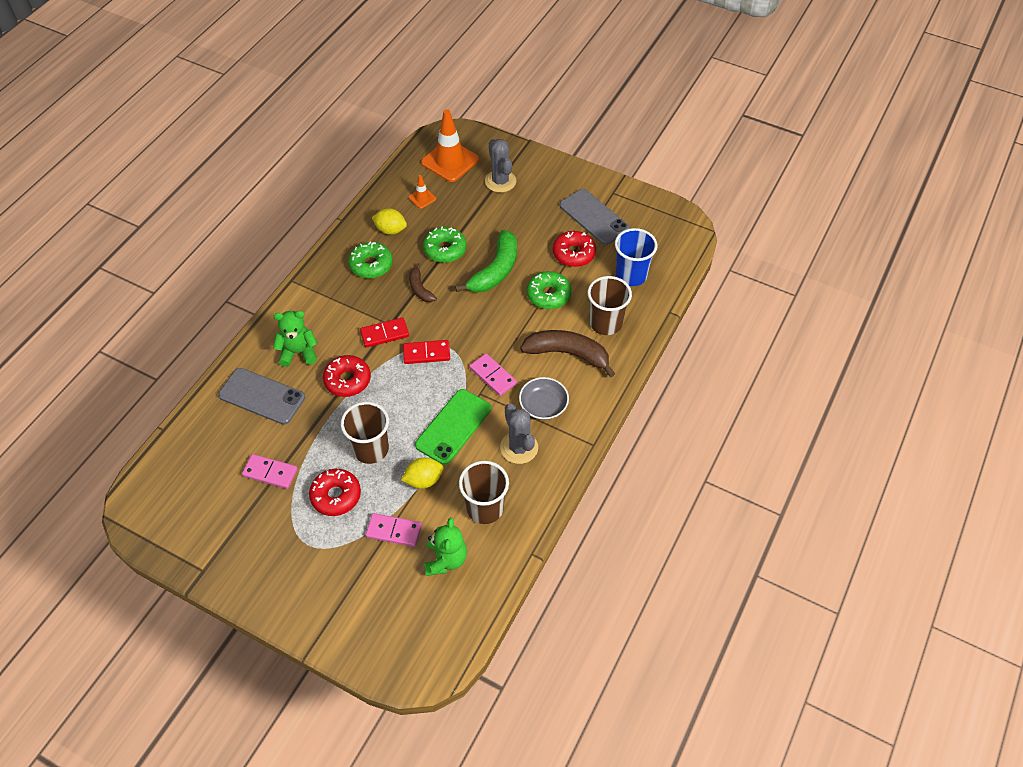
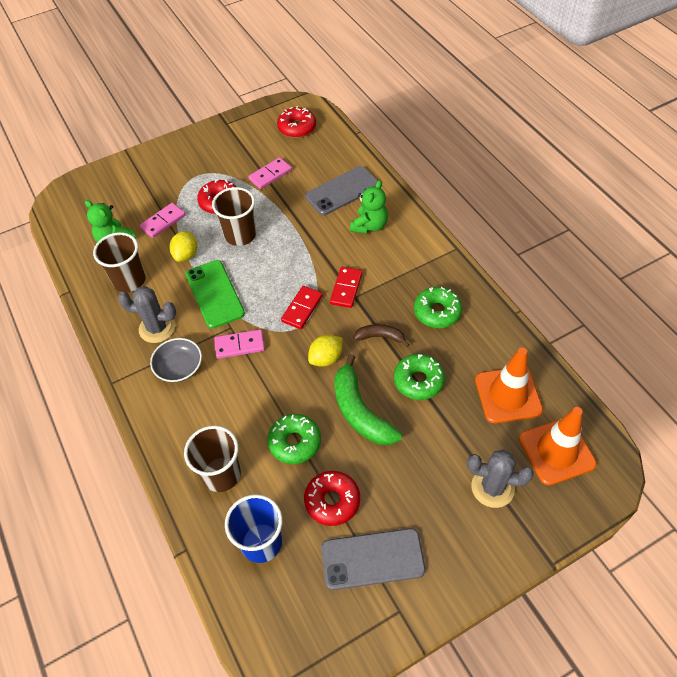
camera: 125 degrees right, 0 degrees up
red donut [323,355,371,397] -> red donut moved to [277,106,316,138]
yellow lemon [371,208,407,235] -> yellow lemon moved to [308,335,342,367]
orange traffic cone [408,175,436,209] -> orange traffic cone [475,347,543,423], size x2.12
brown banana [520,330,615,377] -> none

